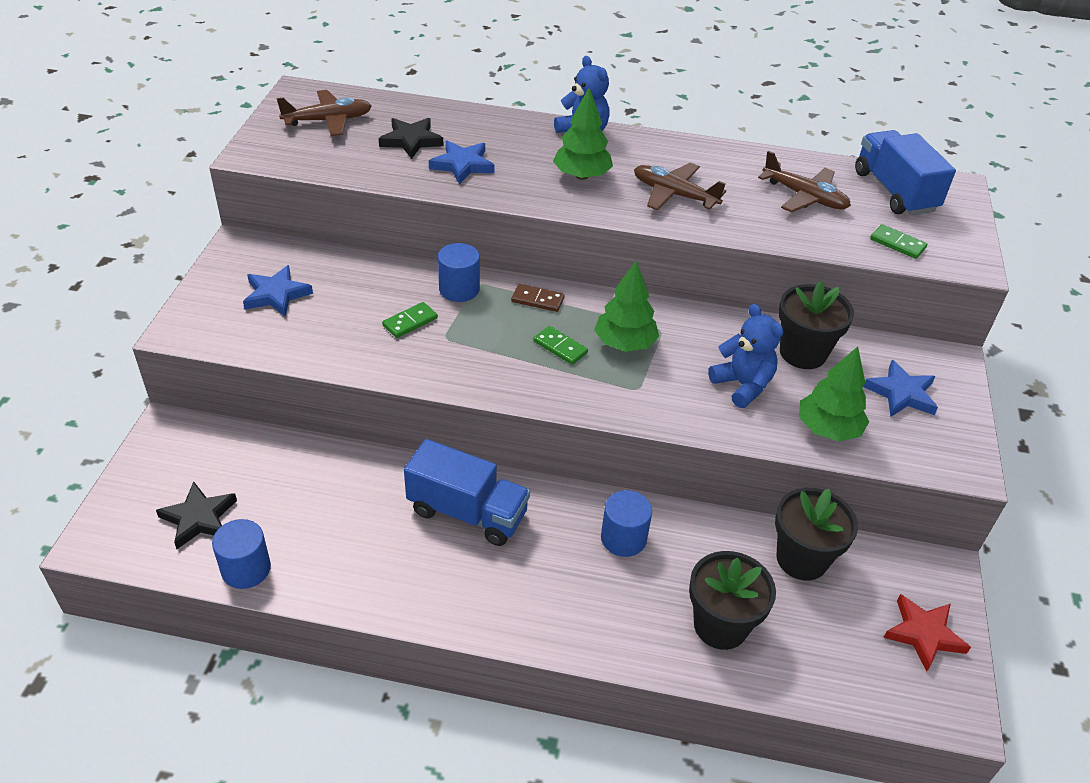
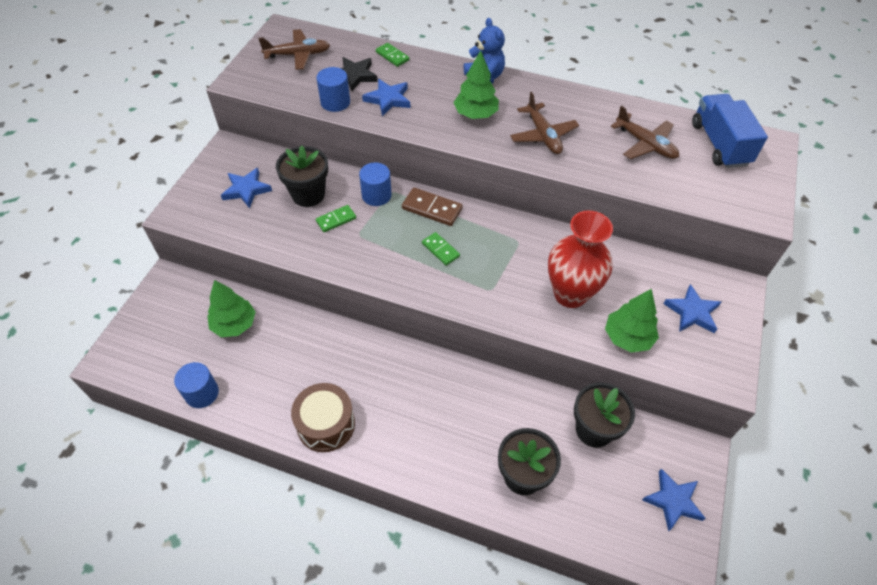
camera: 10 degrees right, 10 degrees up
black star [156,481,237,549] -> none
blue truck [404,439,530,546] -> none
brown domino [511,284,565,312] -> brown domino [402,187,463,226], size x1.53
green tree [594,261,659,352] -> green tree moved to [207,280,256,337]
blue cylinder [601,490,652,557] -> blue cylinder moved to [316,67,350,112]
brown plane [634,163,726,210] -> brown plane turned 150 degrees counterclockwise [510,92,579,154]
blue teddy bear [708,304,783,408] -> red vase [548,210,613,308]
black flower pot [779,281,854,369] -> black flower pot moved to [276,146,328,207]
green domino [870,224,927,259] -> green domino moved to [376,43,409,67]
red star [883,594,971,671] -> blue star [642,469,706,531]
none -> brown drum [291,383,355,452]

